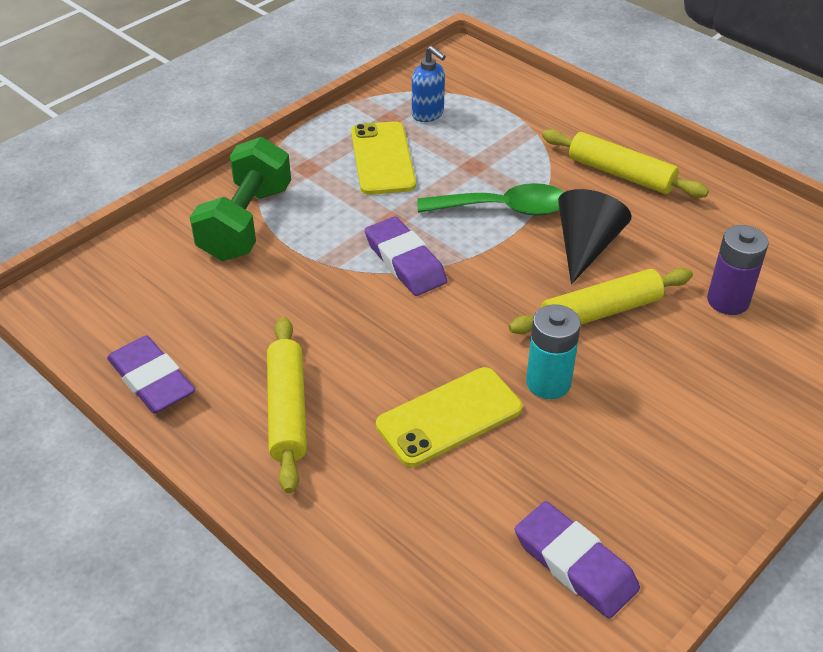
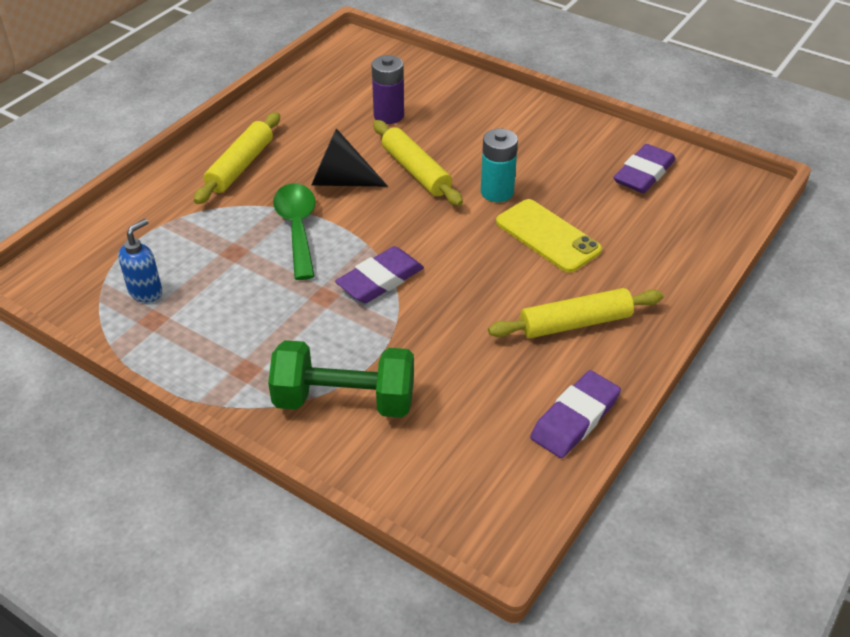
camera: 100 degrees left, 0 degrees up
yellow phone [351,121,416,195] -> none

